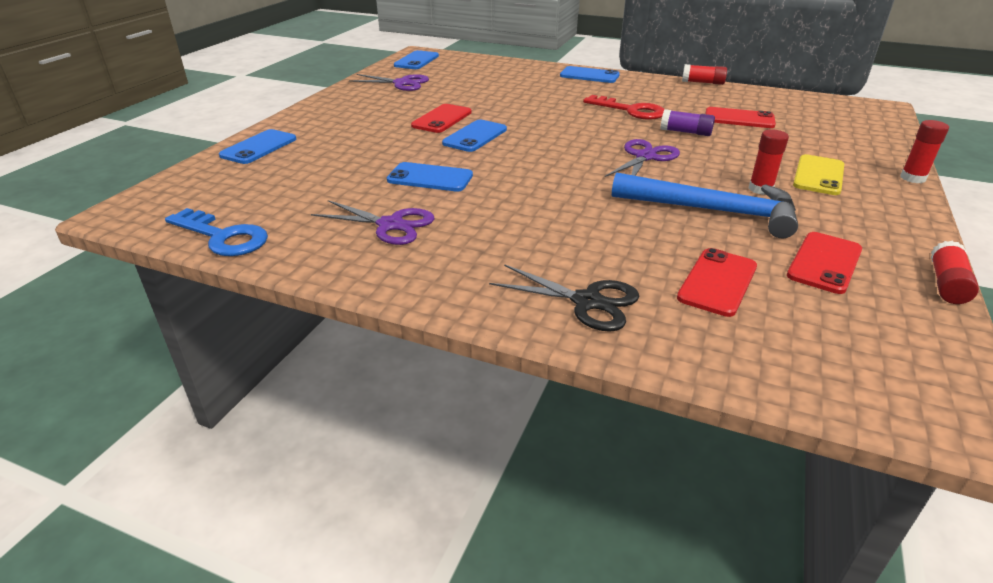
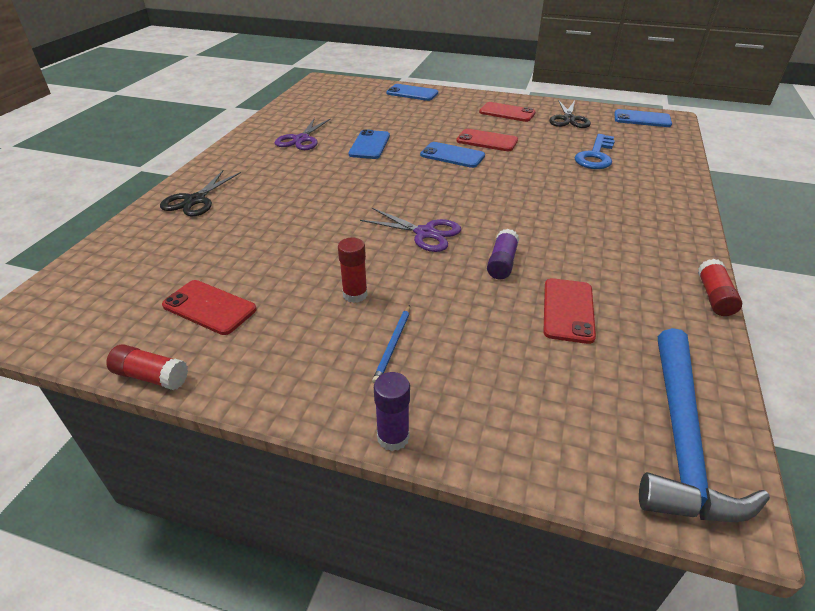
camera: 85 degrees right, 5 degrees up
blue key [165,208,268,256] -> blue key moved to [575,134,615,169]
purple scissors [349,74,429,91] -> black scissors [549,100,591,128]
blue phone [560,66,620,83] -> none
red key [583,95,665,120] -> none
blue hammer [612,172,798,238] -> blue hammer moved to [639,328,770,522]
red phone [677,248,757,317] -> red phone moved to [479,102,536,122]
yellow phone [793,154,844,195] -> blue pencil [372,305,410,383]
red glue stick [900,120,949,183] -> purple glue stick [374,372,410,451]

